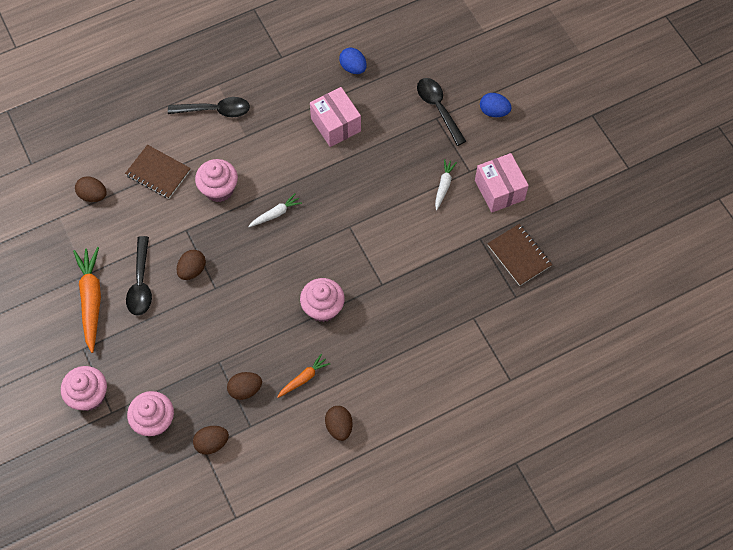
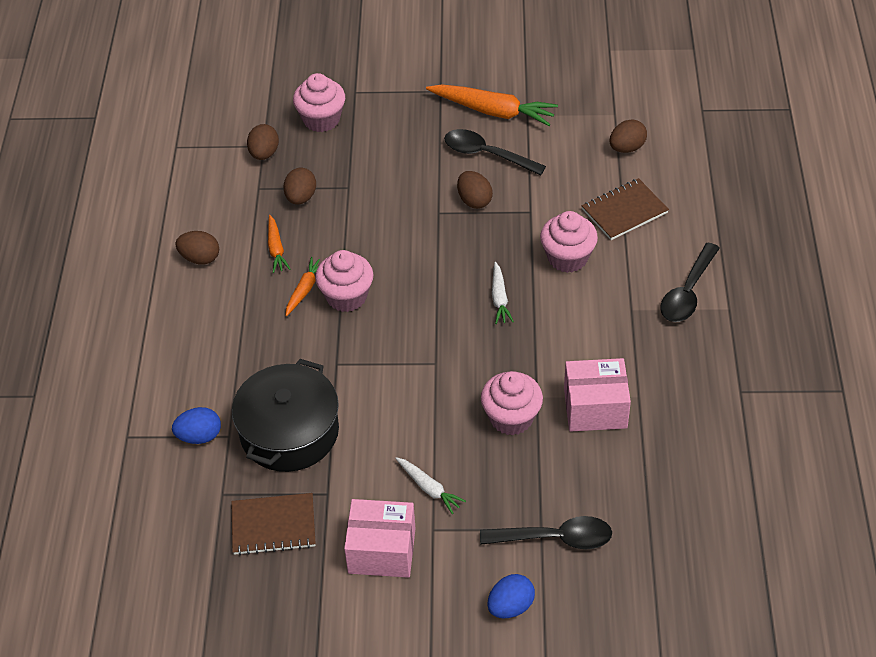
camera: 120 degrees right, 15 degrees down
pink cupcake [61,366,107,411] -> pink cupcake moved to [481,371,543,435]
blue egg [339,48,367,74] -> blue egg moved to [172,407,221,444]
none -> black pot [232,359,339,472]
none -> orange carrot [285,257,320,316]

